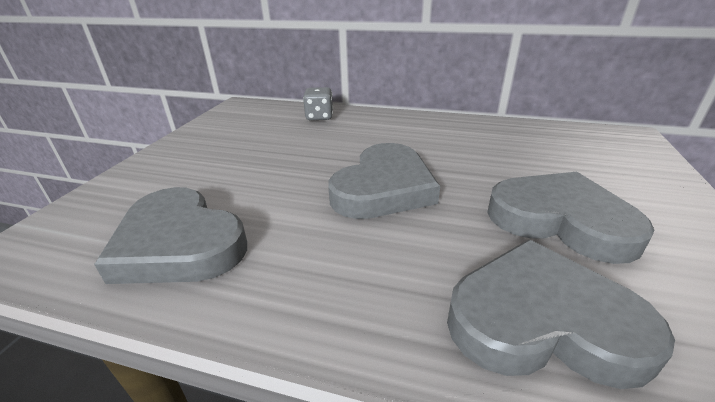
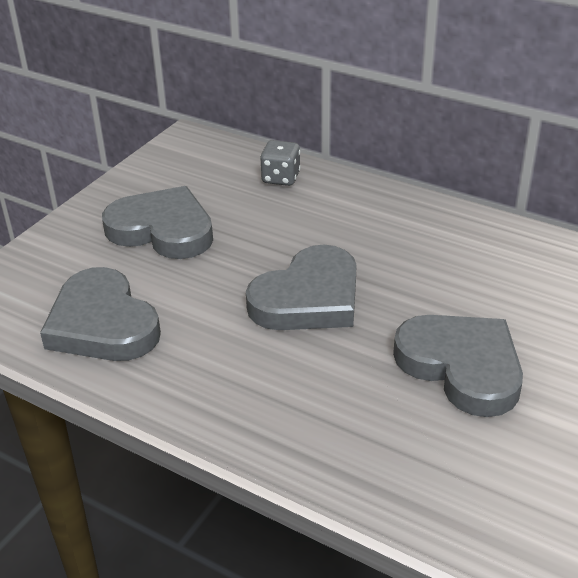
camera: 15 degrees right, 5 degrees up
grey heart [447,240,675,389] -> grey heart moved to [102,186,213,259]

